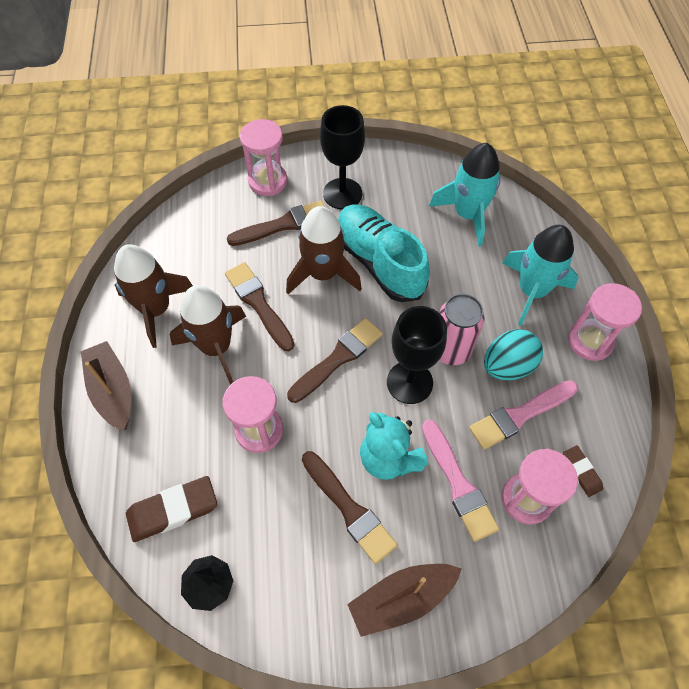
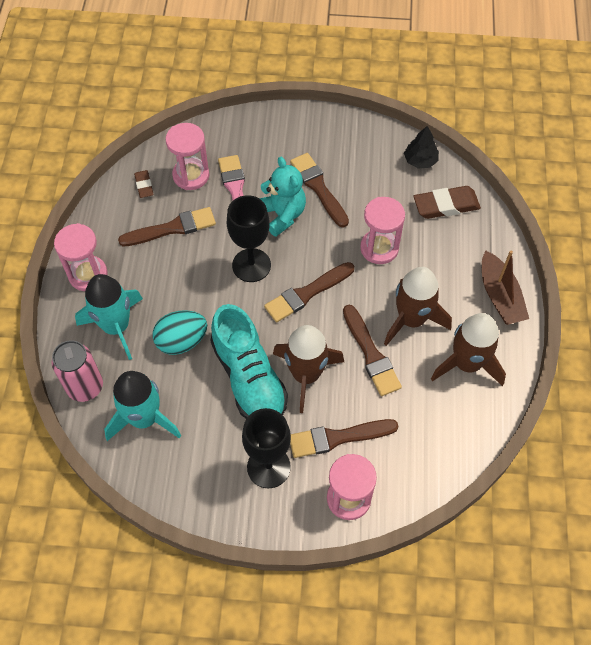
camera: 170 degrees left, 0 degrees up
brown boat [347,564,461,637] -> none
pink can [440,294,485,365] -> pink can moved to [52,340,103,402]
pink brush [469,380,578,450] -> brown brush [118,207,216,247]
turquoise egg [484,329,543,380] -> turquoise egg moved to [152,310,207,355]

